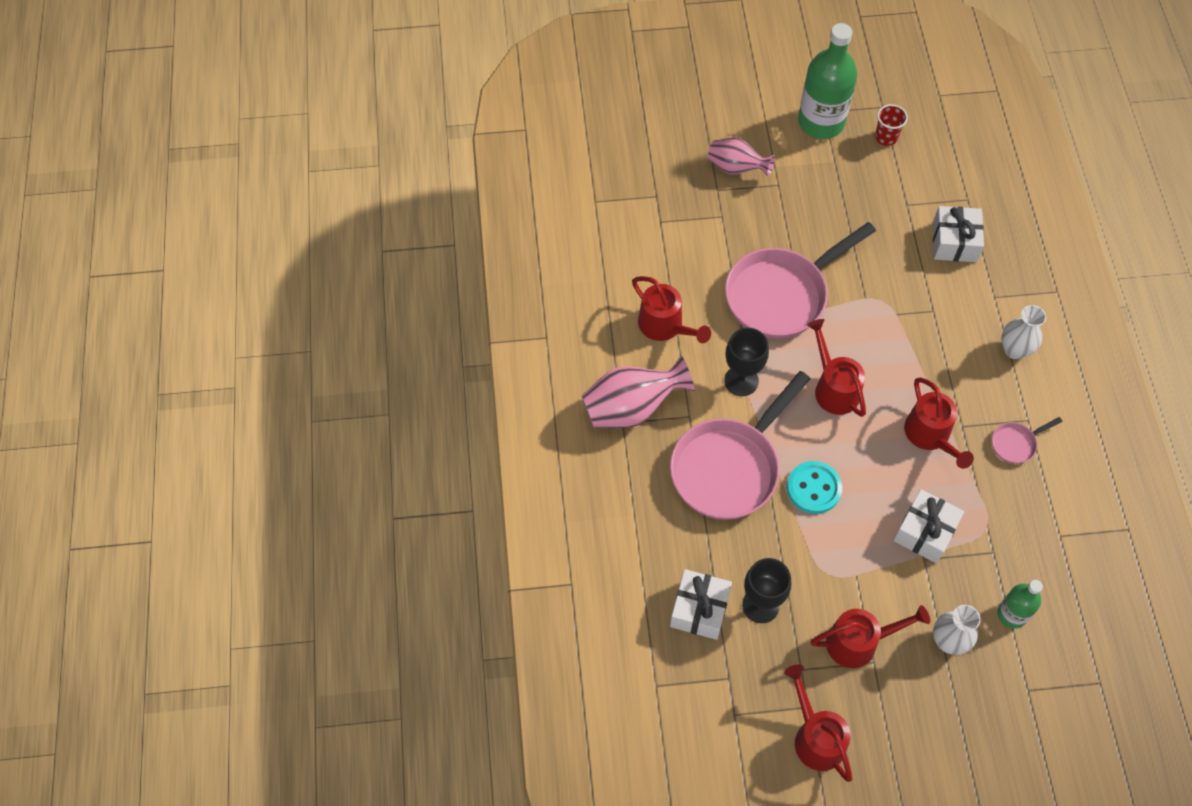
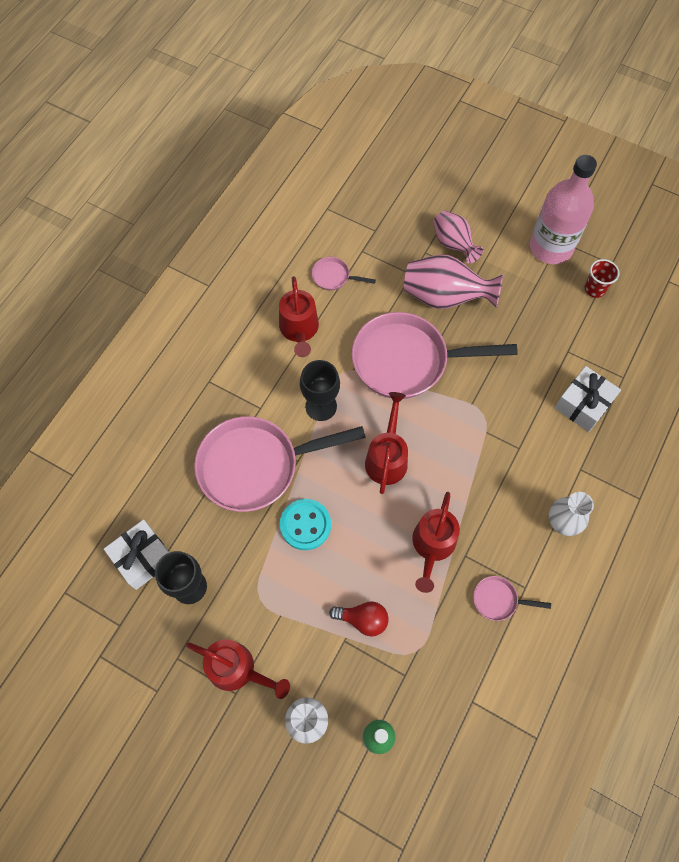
camera: 35 degrees right, 5 degrees up
pink vase [582,356,695,428] -> pink vase moved to [404,255,503,309]
red watering can [784,665,852,782] -> none
green bottle [798,23,857,139] -> pink bottle [530,155,597,264]
white gift [893,489,964,563] -> red light bulb [329,601,389,637]
none -> pink pan [312,257,376,290]

